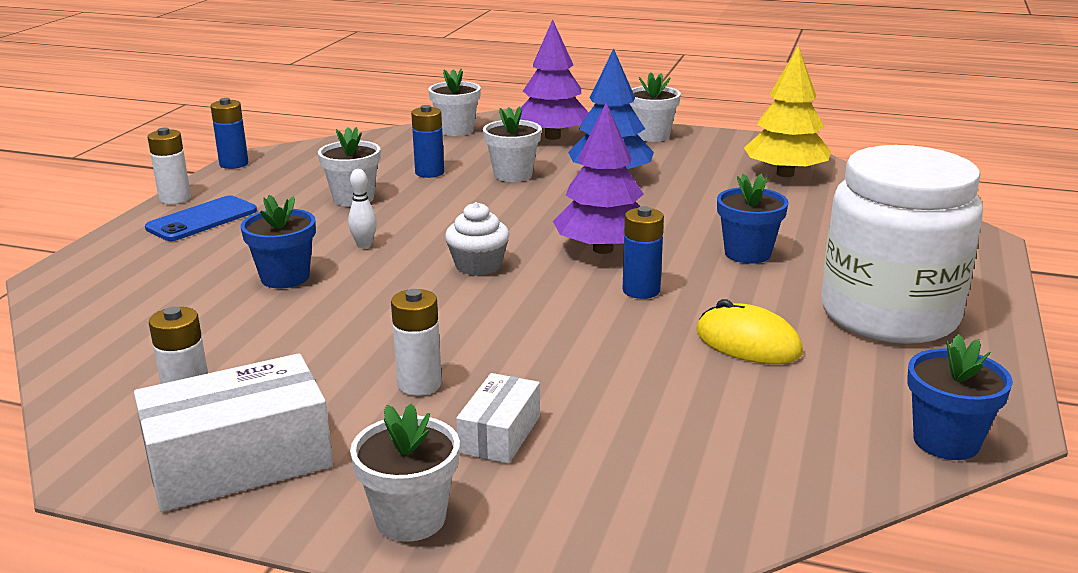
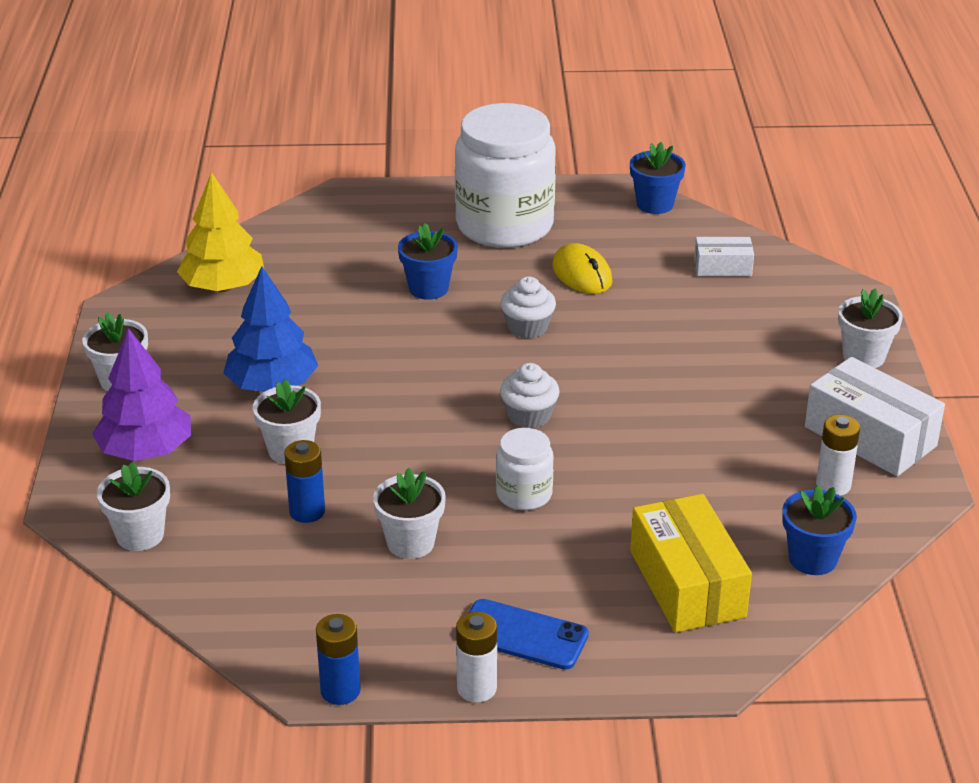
camera: 110 degrees left, 10 degrees up
blue flower pot [241,195,316,288] -> blue flower pot moved to [782,485,857,575]
white bowling pin [348,169,377,248] -> white jar [496,428,553,510]
white battery [391,289,442,396] -> none
white box [456,373,540,464] -> white box moved to [694,237,754,276]
purple tree [553,103,644,254] -> none
blue battery [623,206,664,299] -> white cupcake [500,276,556,338]
yellow mouse [696,299,803,364] -> yellow mouse turned 45 degrees counterclockwise [552,243,612,294]
none -> yellow box [630,494,752,633]

